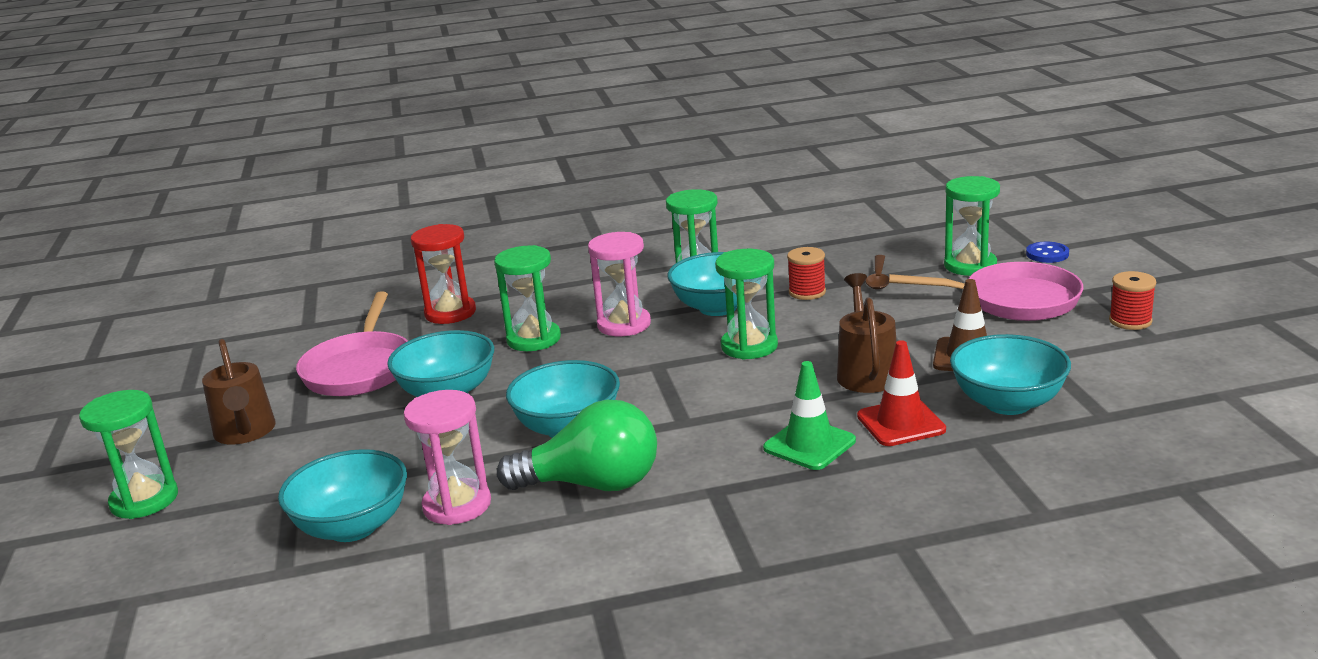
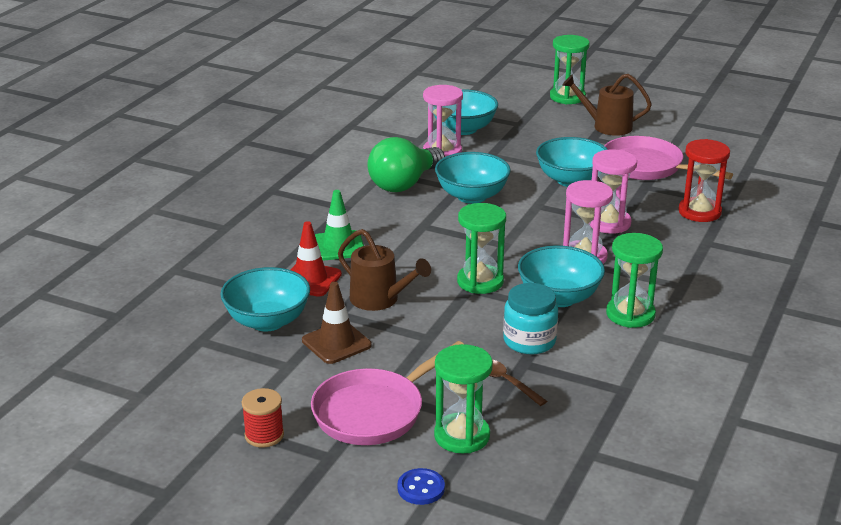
camera: 125 degrees right, 5 degrees up
green hourglass [494,245,561,351] -> pink hourglass [590,149,637,234]
red spool [787,247,826,300] -> turquoise jar [503,283,558,354]

